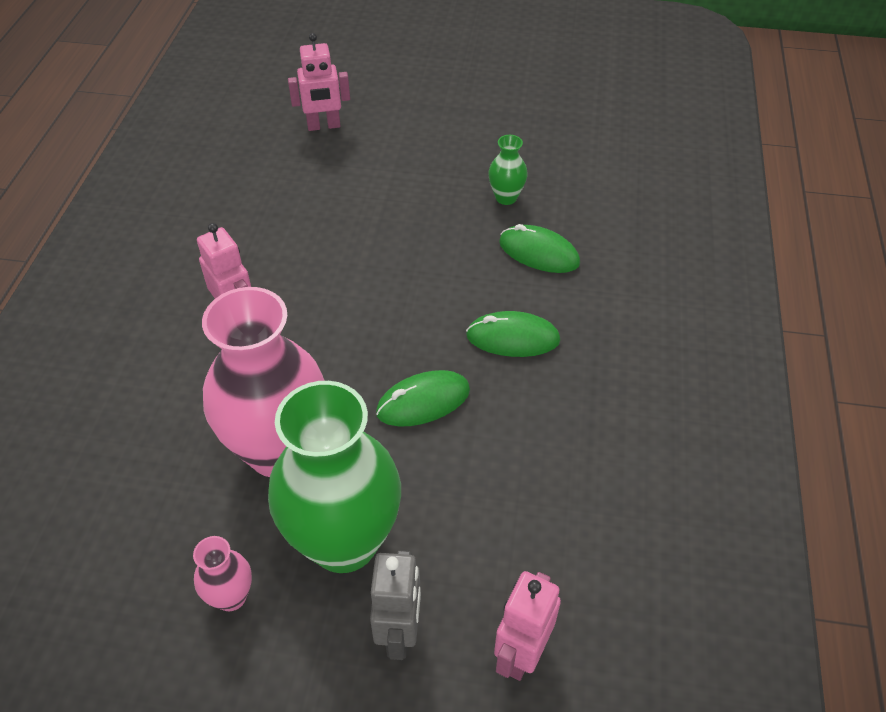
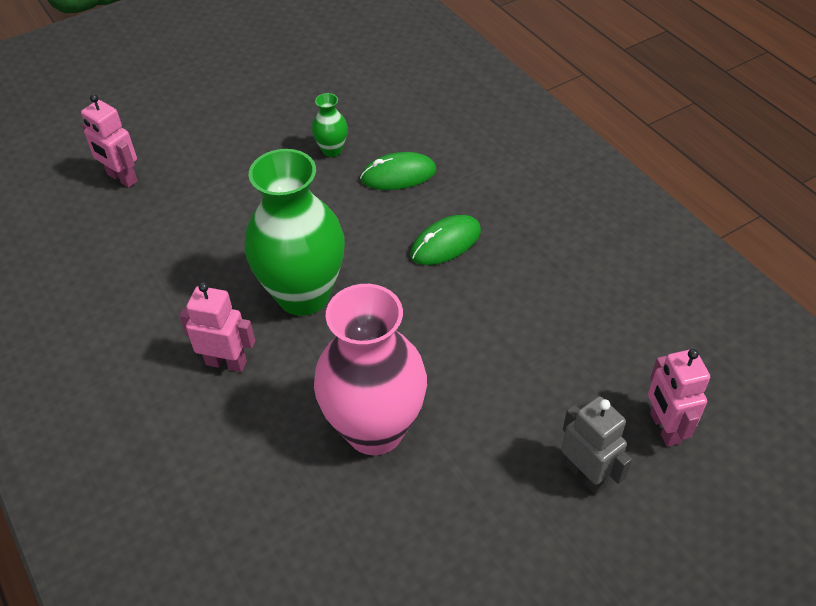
camera: 40 degrees left, 0 degrees up
pink vase [193,536,252,611] -> none
green vase [268,381,401,573] -> green vase moved to [245,149,345,316]
pink robot [288,33,350,131] -> pink robot turned 90 degrees clockwise [81,94,138,188]
green mouse [376,370,470,426] -> none

